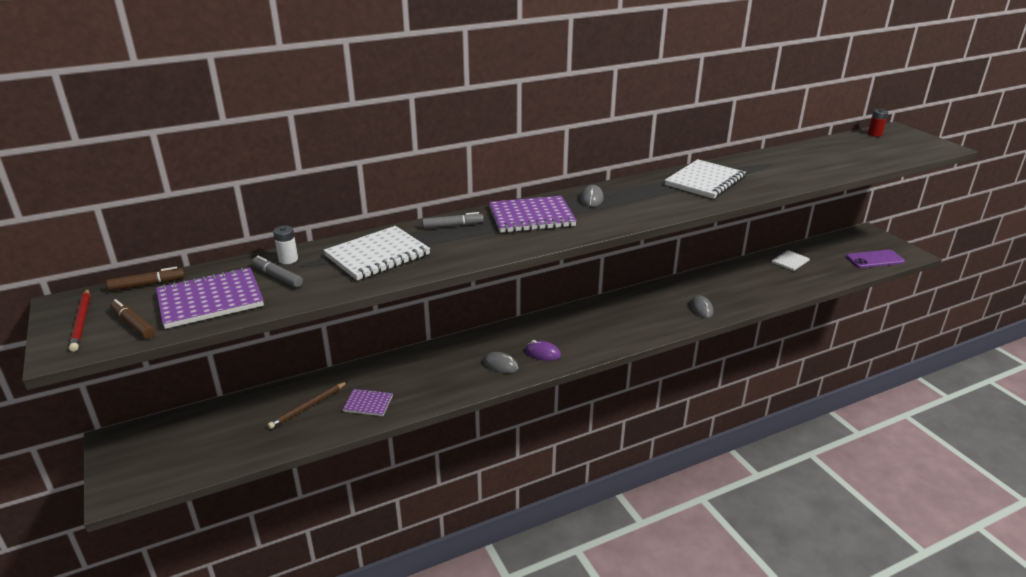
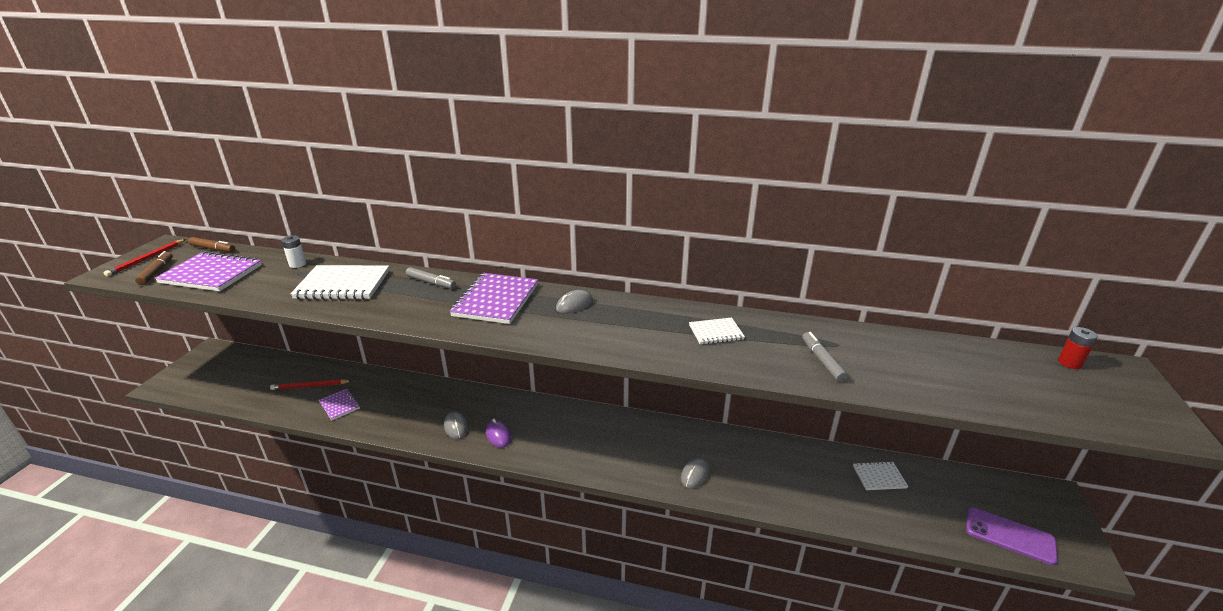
camera: 40 degrees right, 0 degrees up
grey marker [252,256,303,287] -> grey marker moved to [802,332,848,382]
brown pencil [267,381,348,429] -> red pencil [270,379,351,390]
purple notebook [489,196,577,233] -> purple notebook turned 75 degrees clockwise [450,273,538,324]
white notebook [665,159,746,199] -> white notebook [689,318,745,345], size x0.53

